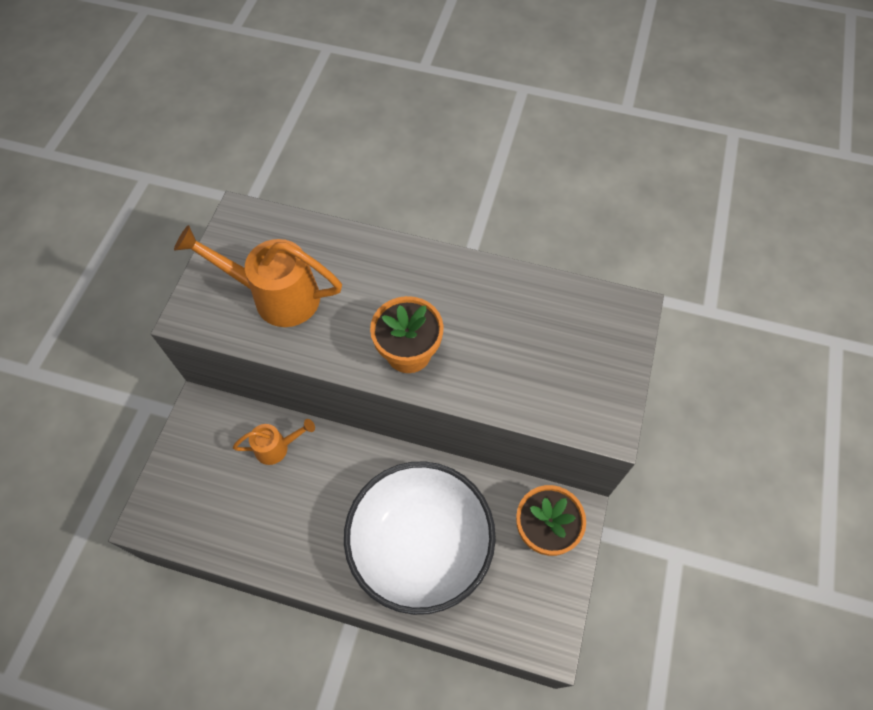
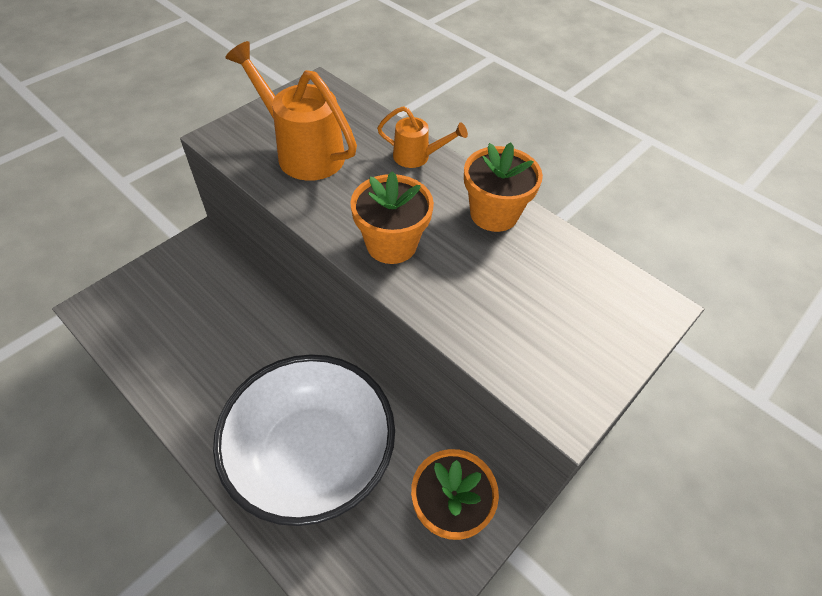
camera: 25 degrees right, 10 degrees down
orange watering can [233,419,315,465] -> orange watering can moved to [377,106,468,168]
none -> orange flower pot [464,142,543,232]

